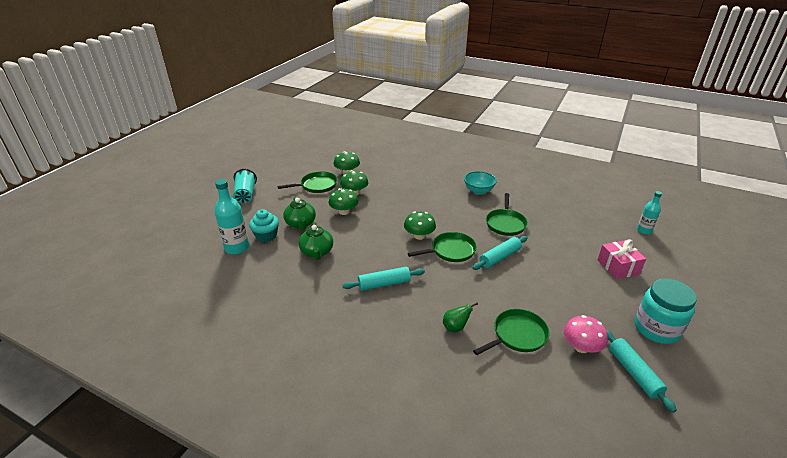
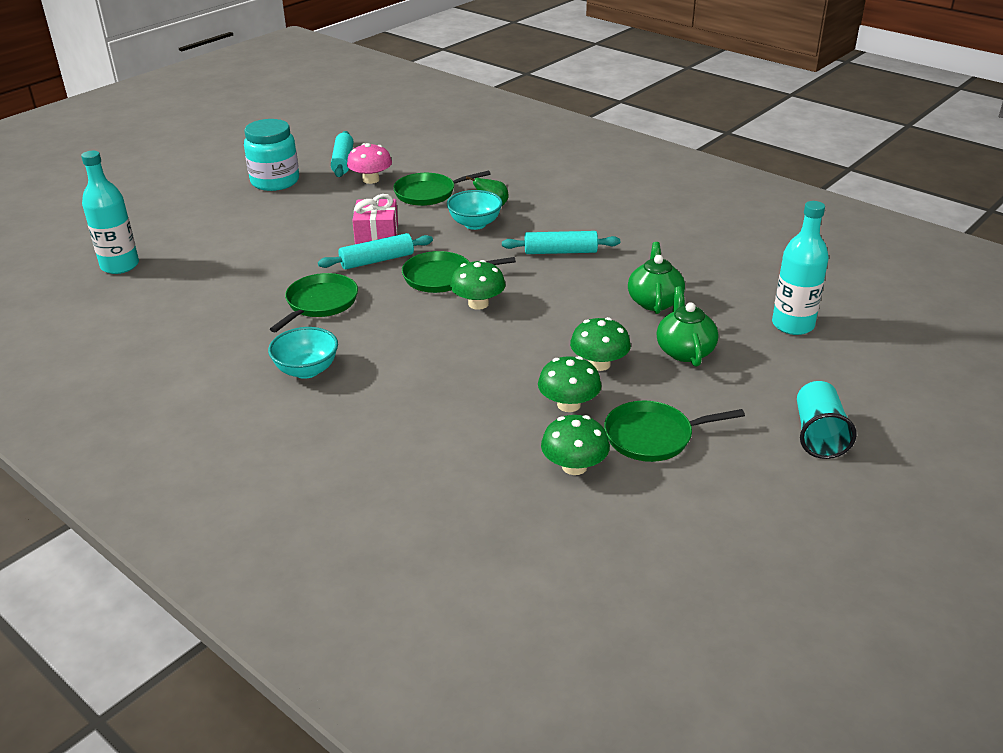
camera: 165 degrees left, 0 degrees up
turquoise cupcake [249,209,279,242] -> none
pink gift [598,239,646,279] -> pink gift moved to [352,194,398,244]
turquoise bottle [637,191,662,234] -> turquoise bottle [81,151,139,274], size x1.63
none -> turquoise bowl [447,190,503,230]

